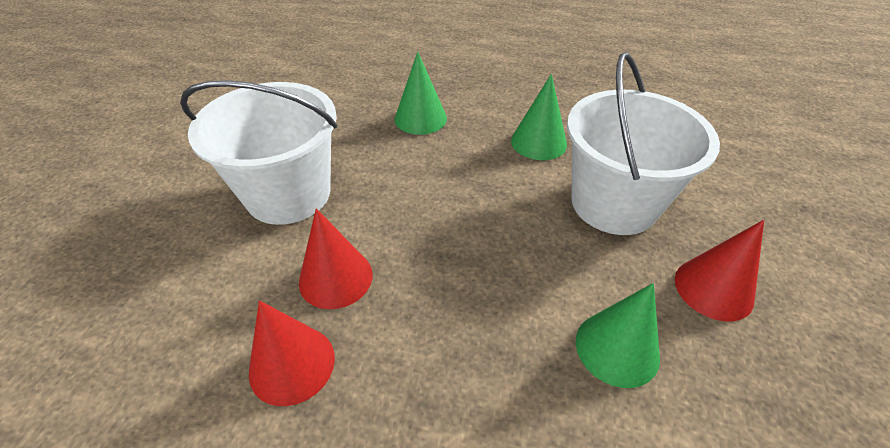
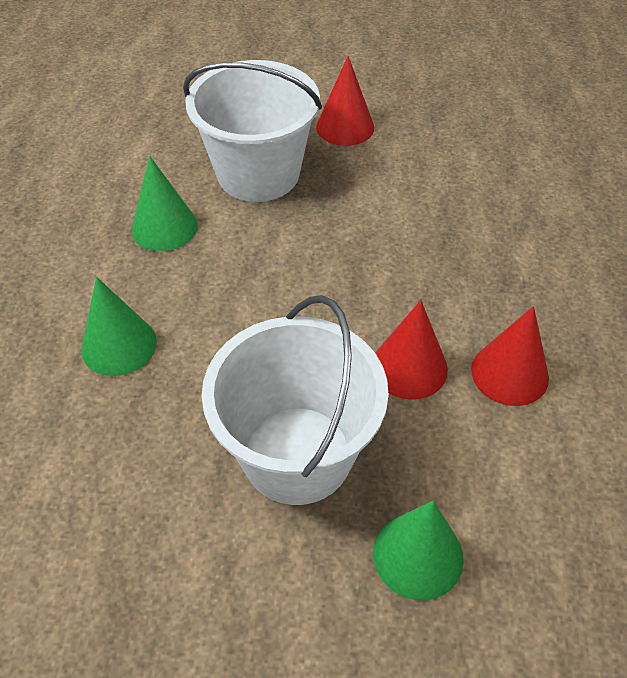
camera: 100 degrees left, 5 degrees up
green cone [576,283,660,388] -> green cone moved to [373,501,464,601]

